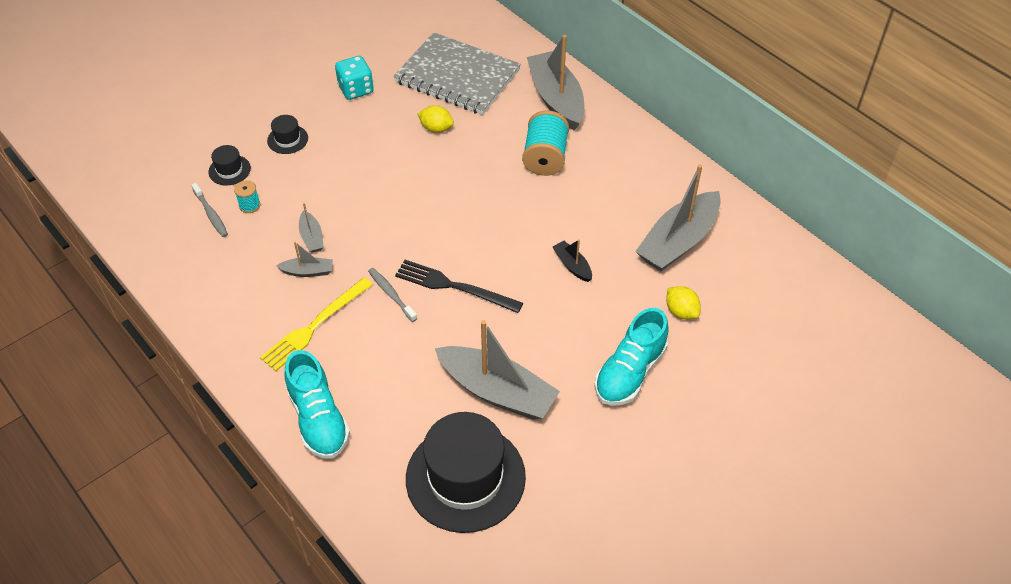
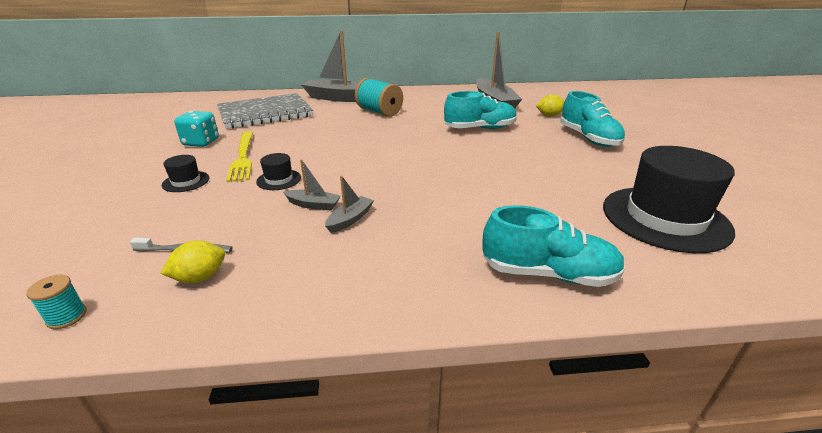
camera: 55 degrees left, 20 degrees down
black hat [208,145,251,185] -> black hat moved to [256,153,301,190]
turquoise spool [234,180,260,213] -> turquoise spool moved to [26,275,87,329]
yellow fork [260,277,373,371] -> yellow fork moved to [227,131,253,182]
grey toothbrush [368,268,417,322] -> none
black fork [395,260,523,313] -> none
yellow lemon [418,105,454,133] -> yellow lemon moved to [161,241,225,283]
grey boat [435,320,560,420] -> none
black boat [553,239,592,282] -> turquoise shoe [444,91,517,129]

